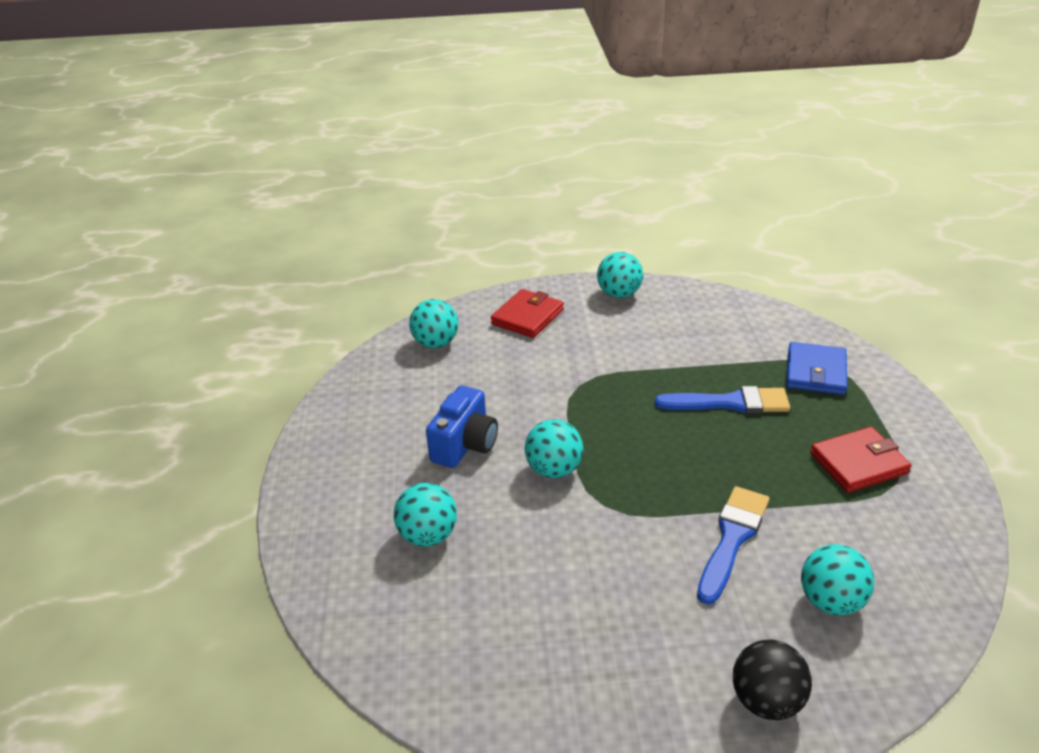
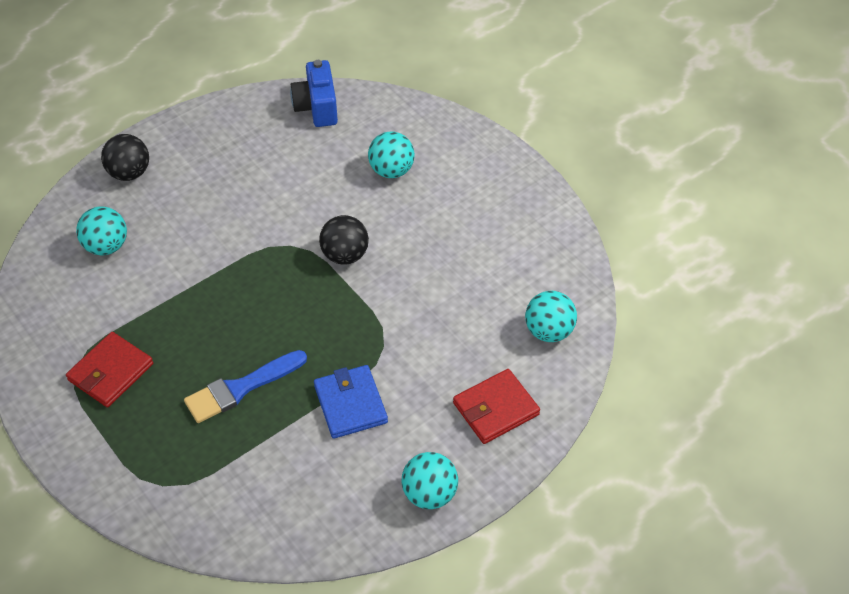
camera: 145 degrees right, 15 degrees up
blue camera [426,386,498,468] -> blue camera moved to [290,60,338,127]
red wallet [491,289,564,338] -> red wallet turned 60 degrees clockwise [453,369,540,444]
turquoise ball [525,419,583,478] -> black ball [319,215,369,265]
blue brush [697,486,769,605] -> none
blue wallet [786,342,848,395] -> blue wallet moved to [314,365,388,439]

